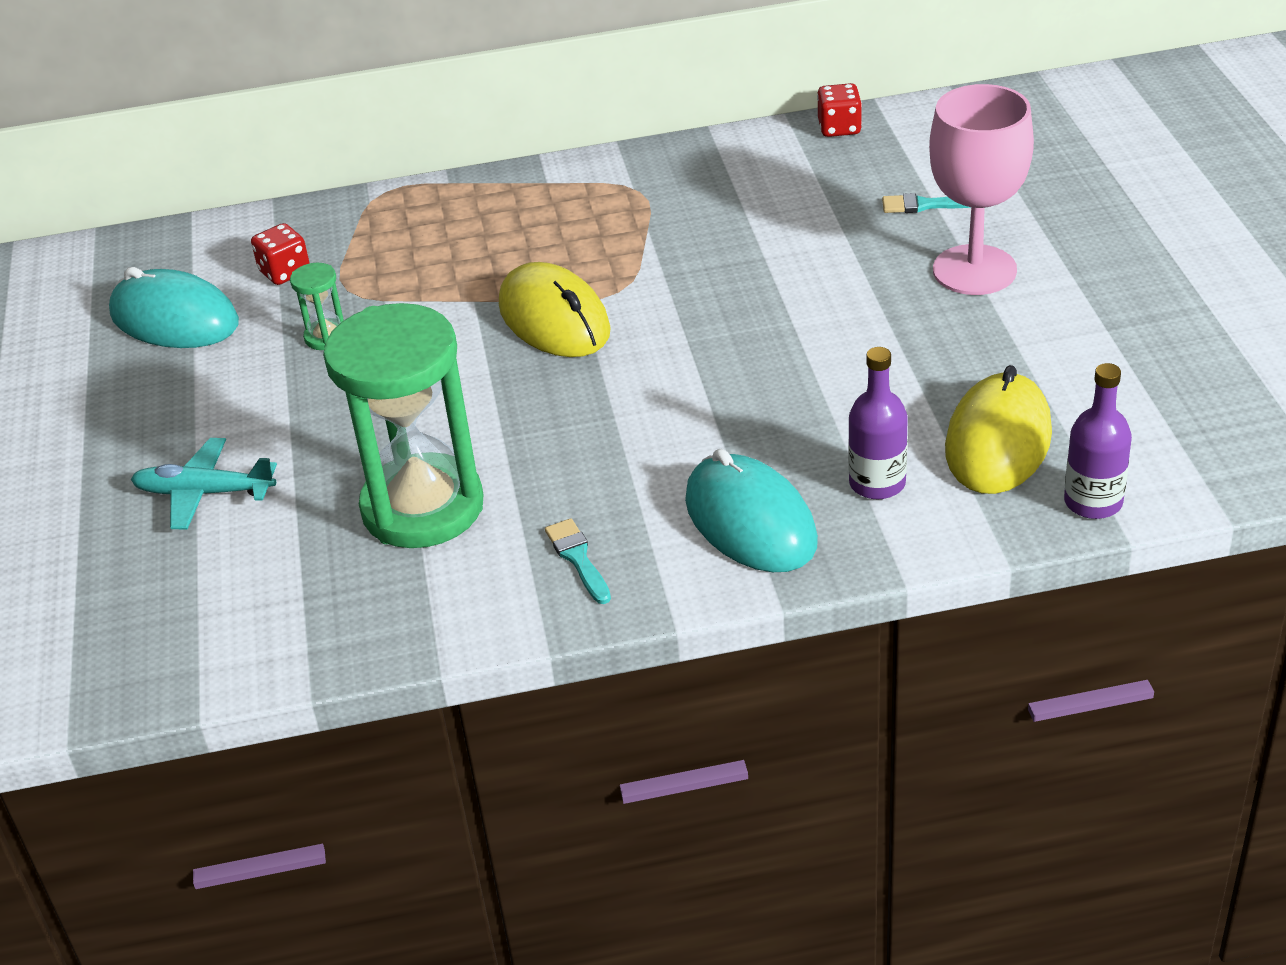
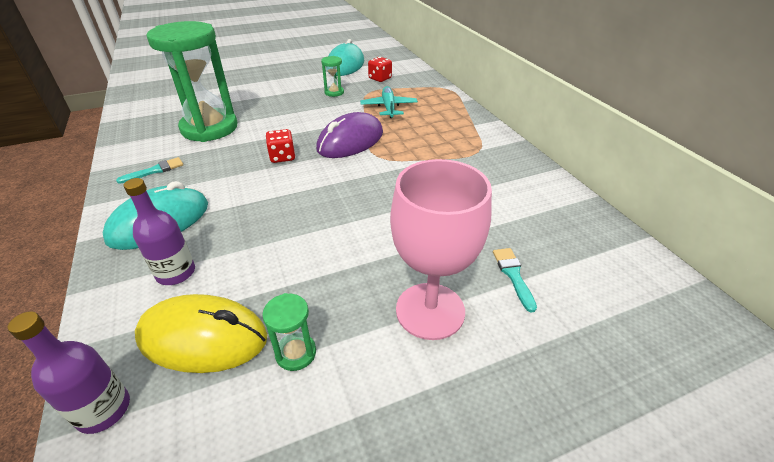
camera: 75 degrees right, 0 degrees up
turquoise plane [131,438,277,530] -> turquoise plane moved to [360,86,418,118]
yellow mouse [499,262,611,357] -> purple mouse [316,112,383,158]
red dice [817,83,862,137] -> red dice moved to [266,129,295,163]
none -> green hourglass [262,293,316,371]

